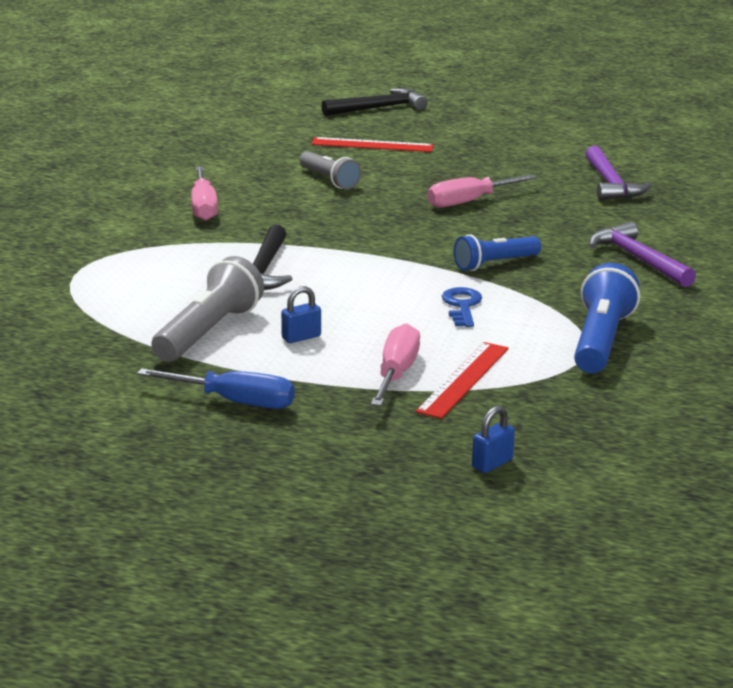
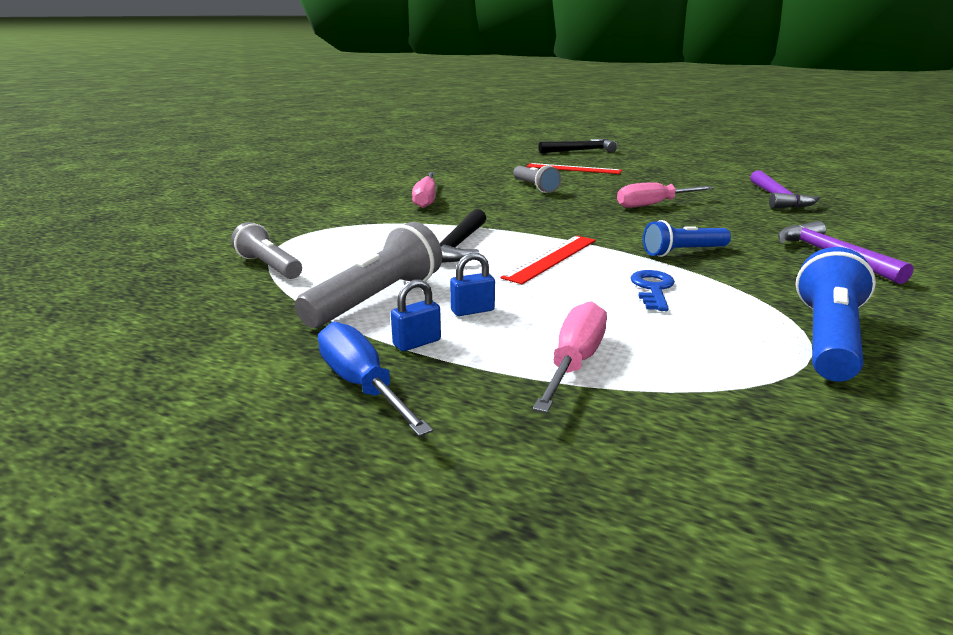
camera: 10 degrees right, 0 degrees up
blue screwdriver [137,368,295,409] -> blue screwdriver turned 150 degrees counterclockwise [318,322,433,437]
red ruler [416,342,509,419] -> red ruler moved to [500,236,596,284]
blue padlock [472,406,515,473] -> blue padlock moved to [391,279,441,351]
none -> grey flashlight [231,222,302,279]

